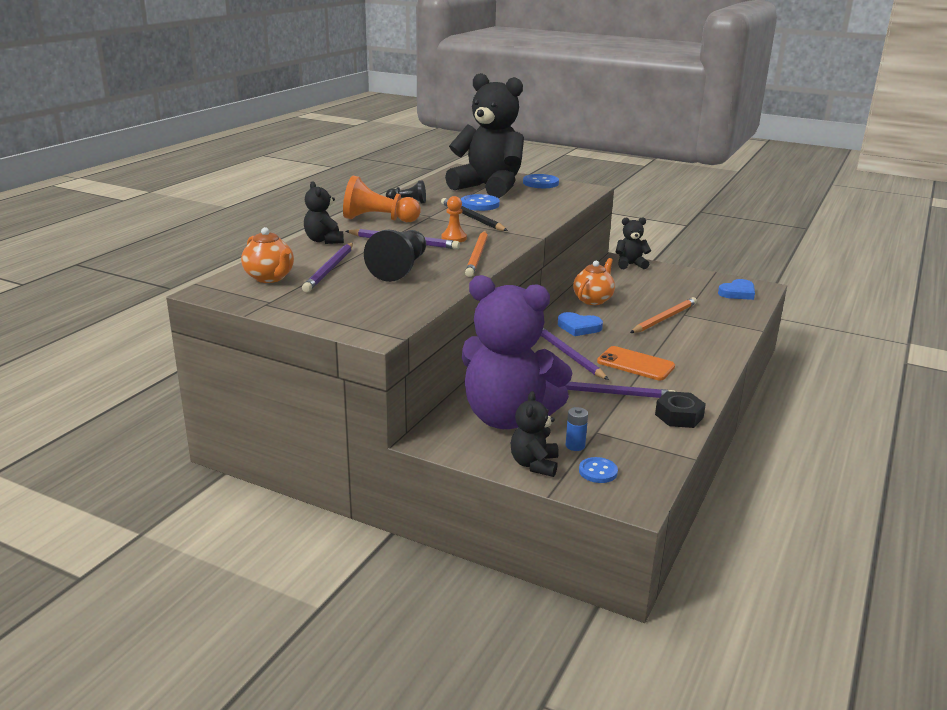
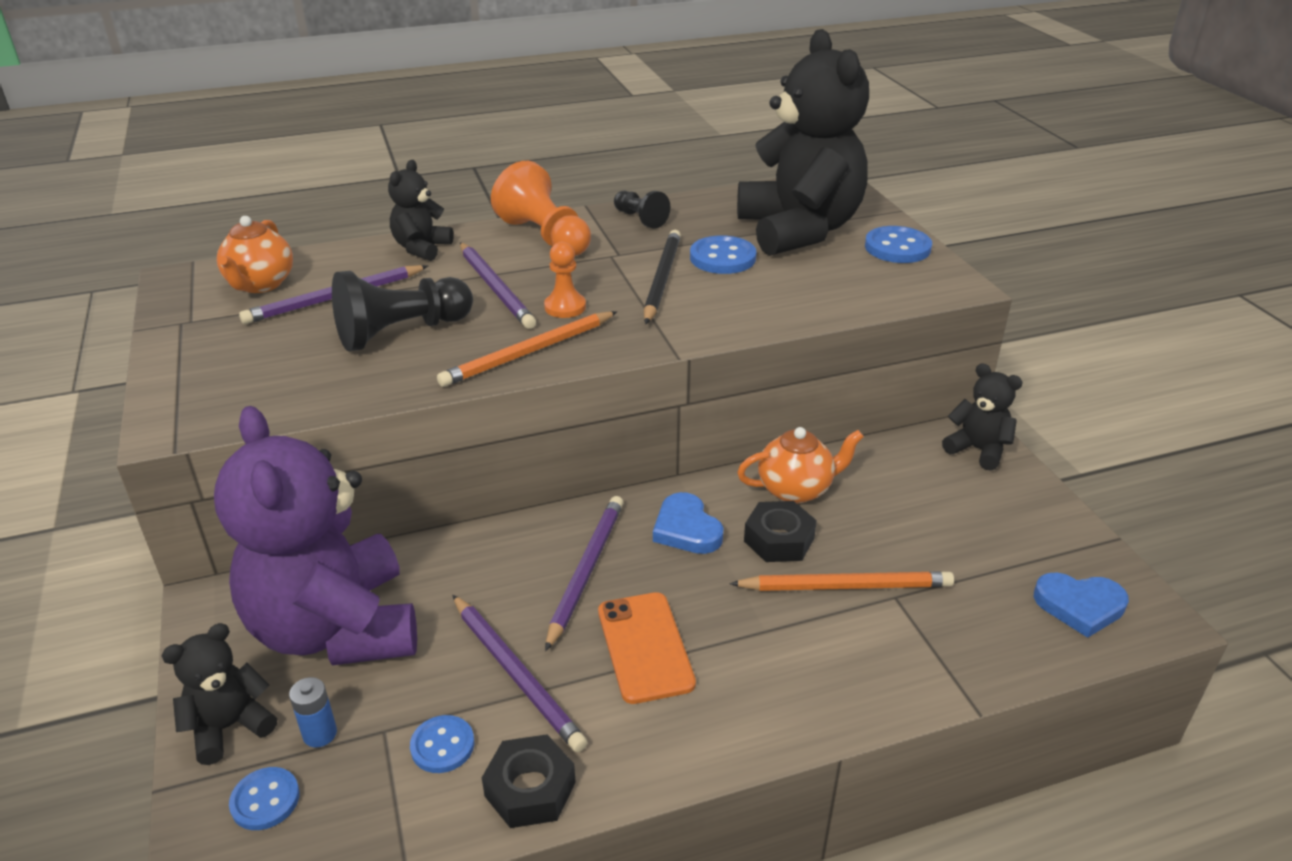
camera: 45 degrees right, 10 degrees up
none -> blue button [410,715,474,773]
none -> black nut [744,501,817,562]

